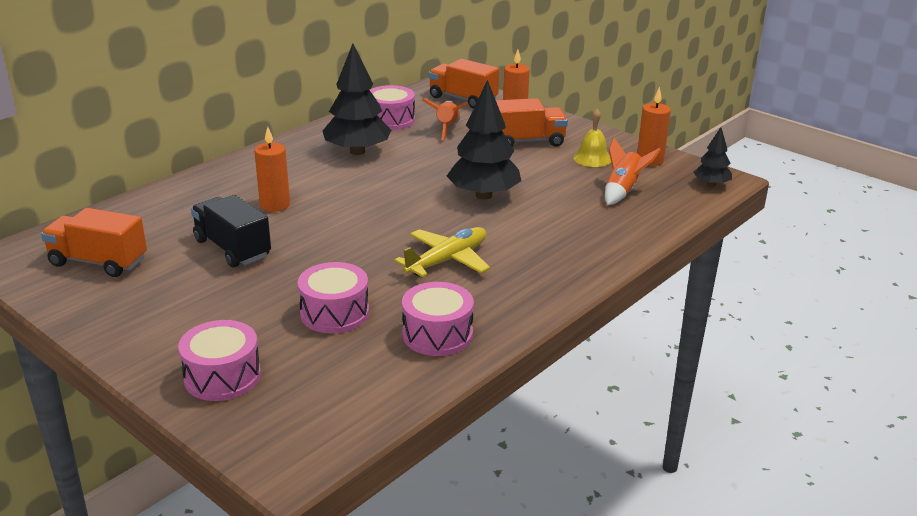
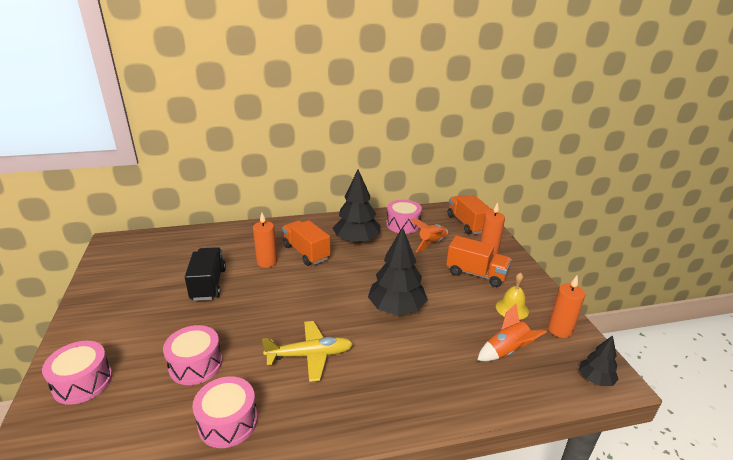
camera: 35 degrees right, 0 degrees up
orange truck [41,208,147,277] -> orange truck moved to [282,220,331,266]

